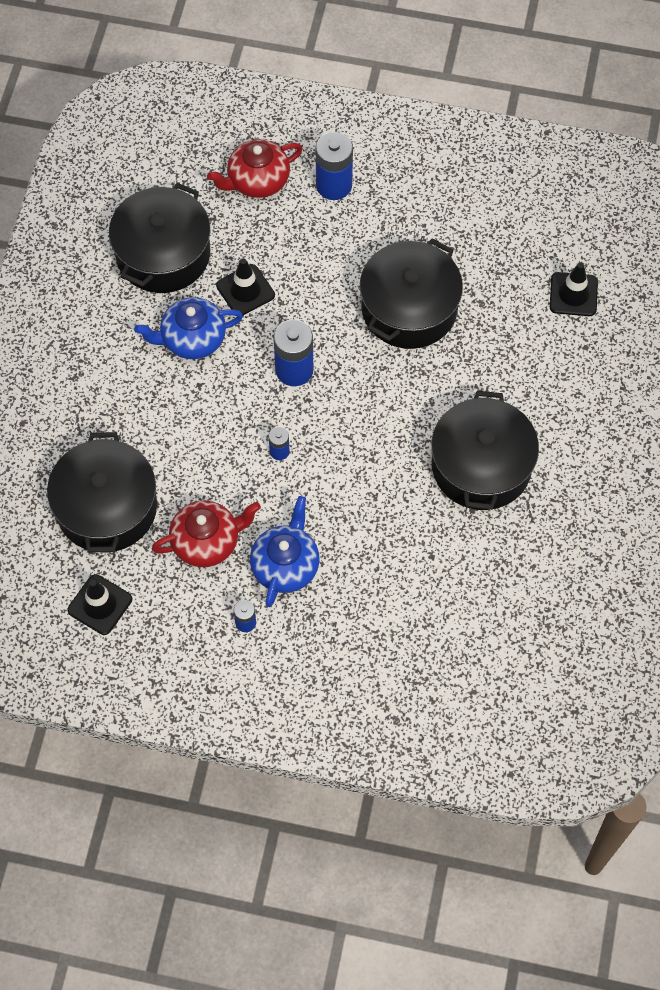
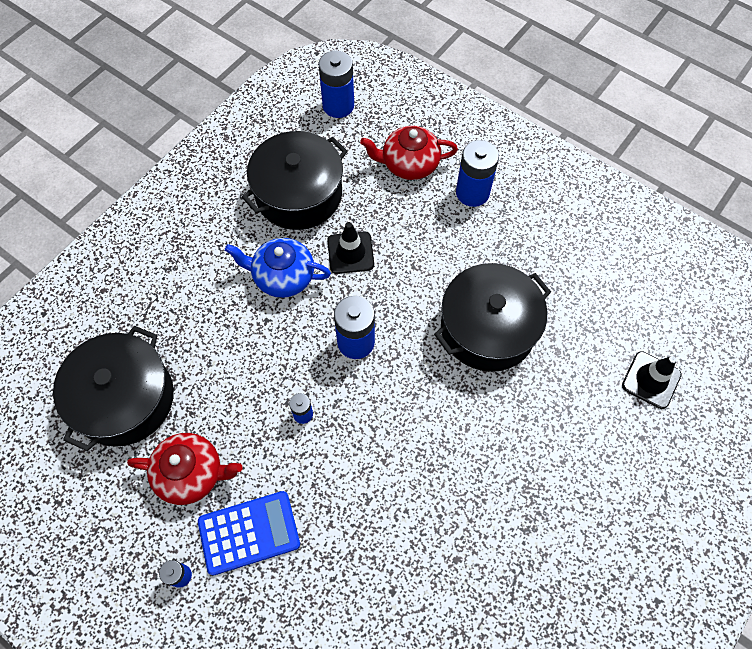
camera: 25 degrees right, 0 degrees up
black traffic cone [67,574,132,635] -> none
blue teapot [250,496,320,607] -> blue calculator [198,491,300,576]
black pot [431,391,539,510] -> none
none -> blue battery [318,51,354,118]

